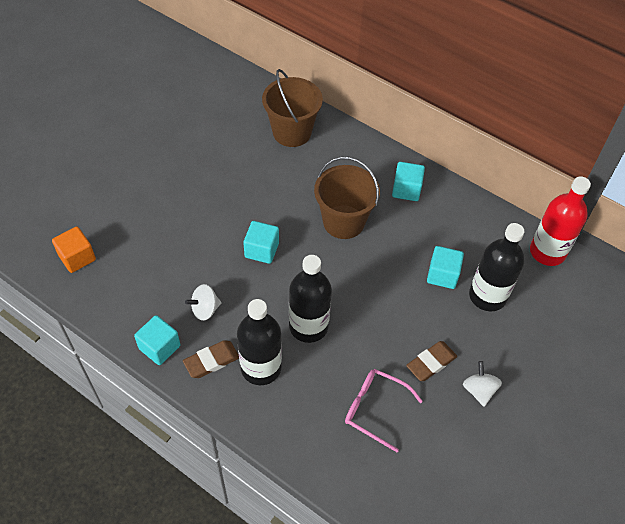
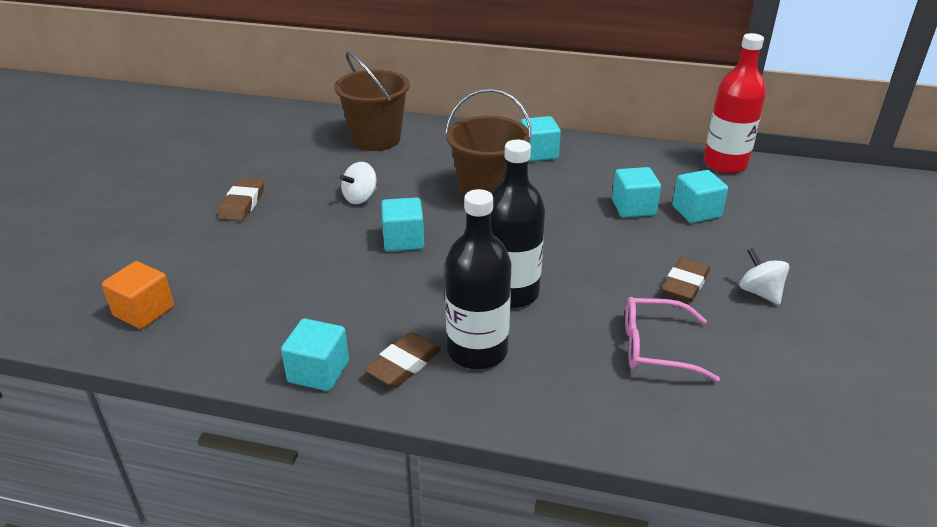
camera: 20 degrees left, 20 degrees down
white spinning top [185,284,222,321] -> white spinning top moved to [340,162,376,204]
black bottle [469,223,524,311] -> turquoise cube [672,170,728,223]
none -> brown eraser [218,178,264,222]

